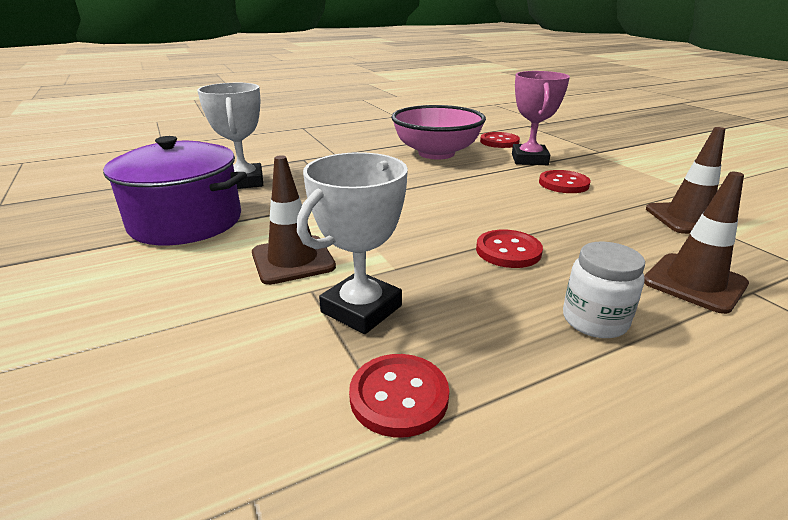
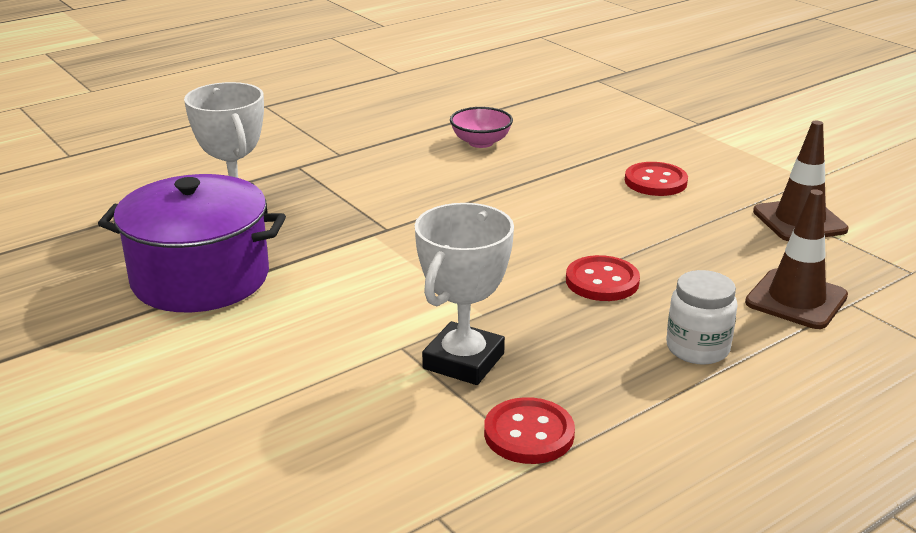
camera: 10 degrees left, 0 degrees up
brown traffic cone [252,155,336,285] -> none
pink bowl [391,105,486,159] -> pink bowl [450,107,513,148], size x0.49
red button [480,132,520,148] -> none
pink trophy [512,71,570,165] -> none

